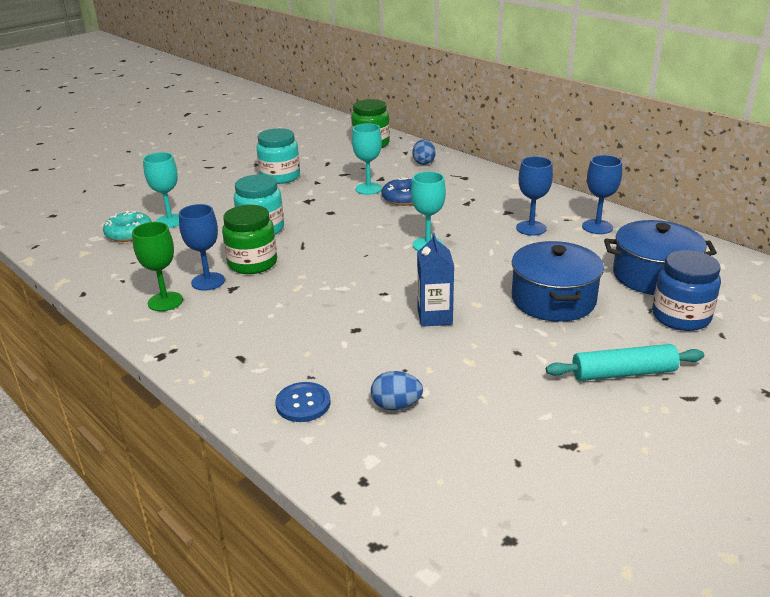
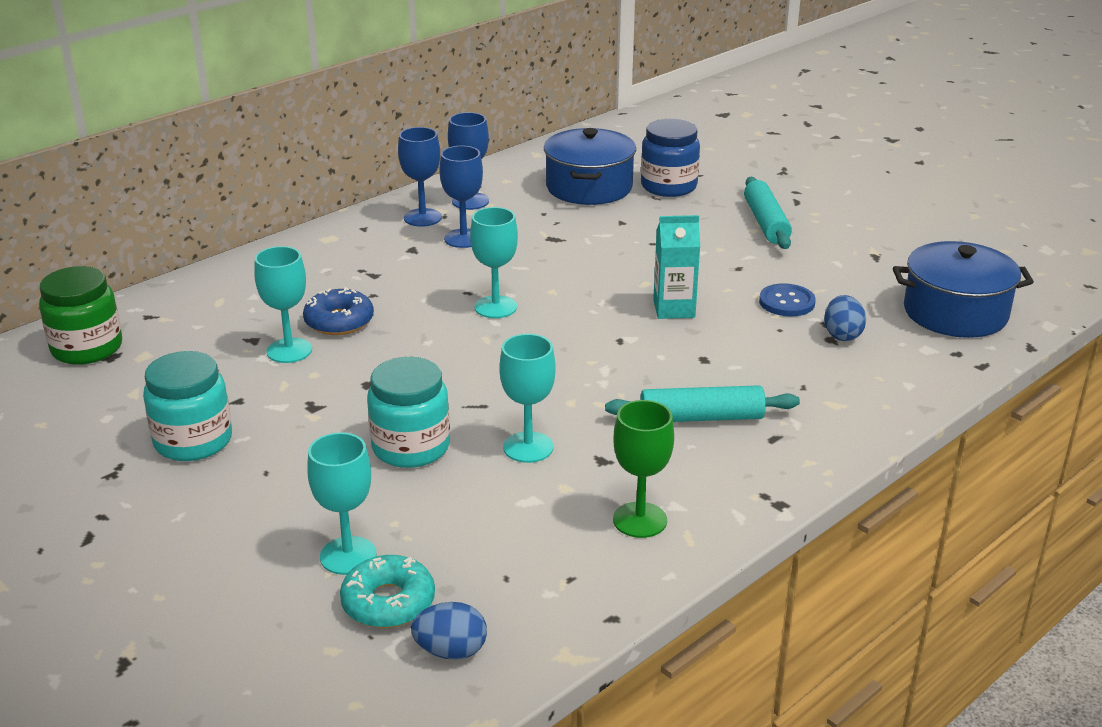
camera: 90 degrees left, 0 degrees up
blue goblet [179,204,225,291] -> blue goblet moved to [398,127,442,227]
green jar [222,205,277,274] -> turquoise goblet [499,334,556,463]
blue button [275,382,330,422] -> blue button moved to [759,283,816,316]
blue egg [412,139,436,165] -> blue egg moved to [411,602,487,660]
blue carton [417,233,454,327] -> turquoise carton [653,215,700,319]
blue pot [512,241,604,322] -> blue pot moved to [893,241,1034,338]
none -> turquoise rolling pin [605,385,800,422]

